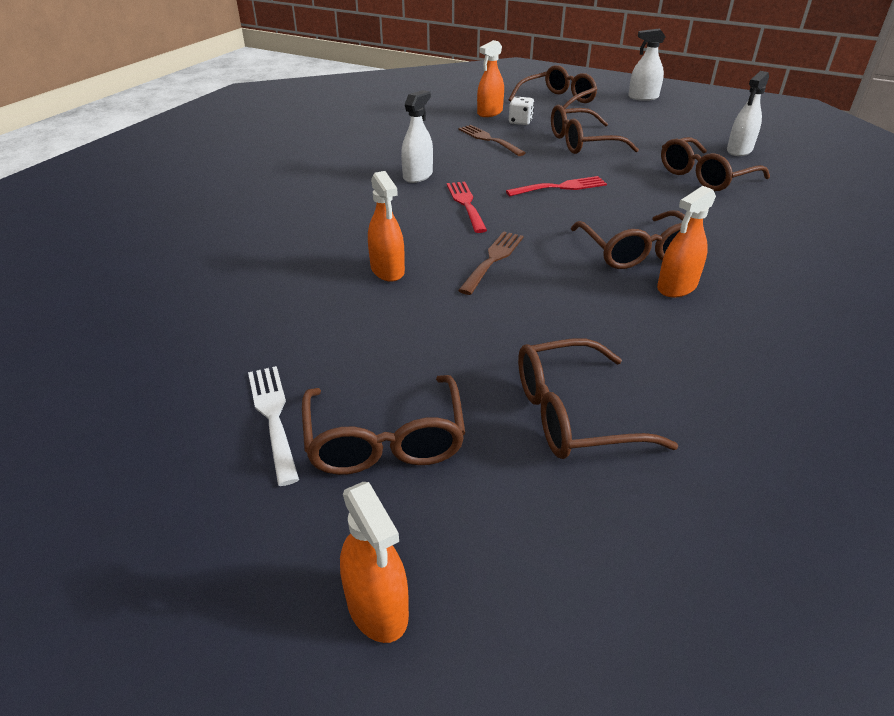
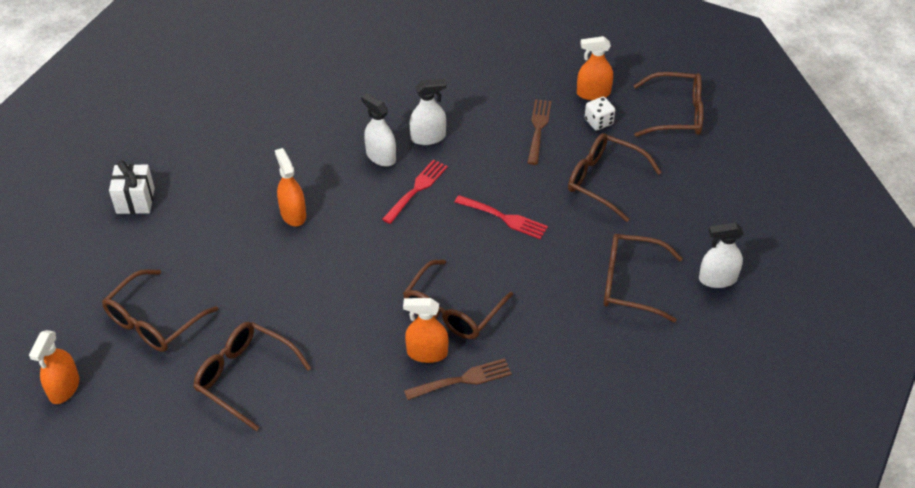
camera: 45 degrees right, 10 degrees up
white fork [248,366,299,486] -> none
orange spray bottle [368,171,405,282] -> orange spray bottle turned 135 degrees clockwise [275,148,306,226]
brown fork [458,231,523,295] -> brown fork moved to [404,358,512,400]
white spray bottle [628,29,666,101] -> white spray bottle moved to [361,93,396,166]
none -> white gift [109,160,155,214]

